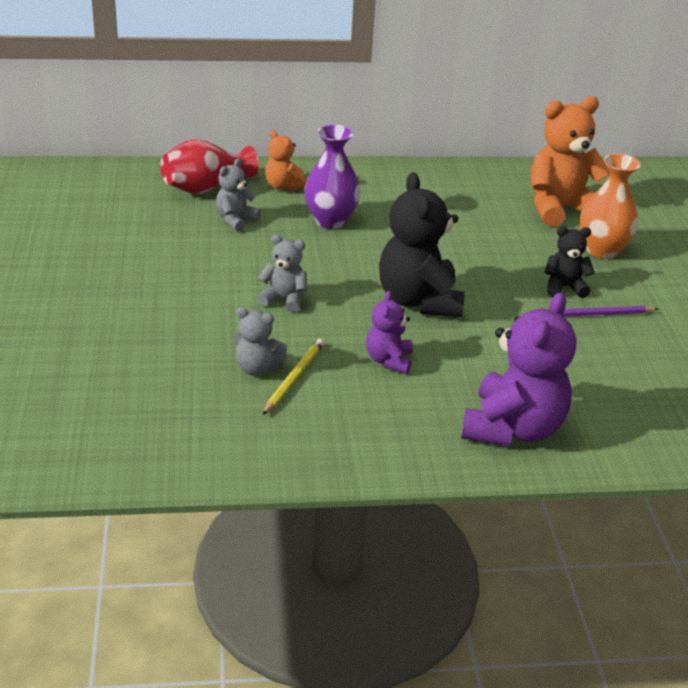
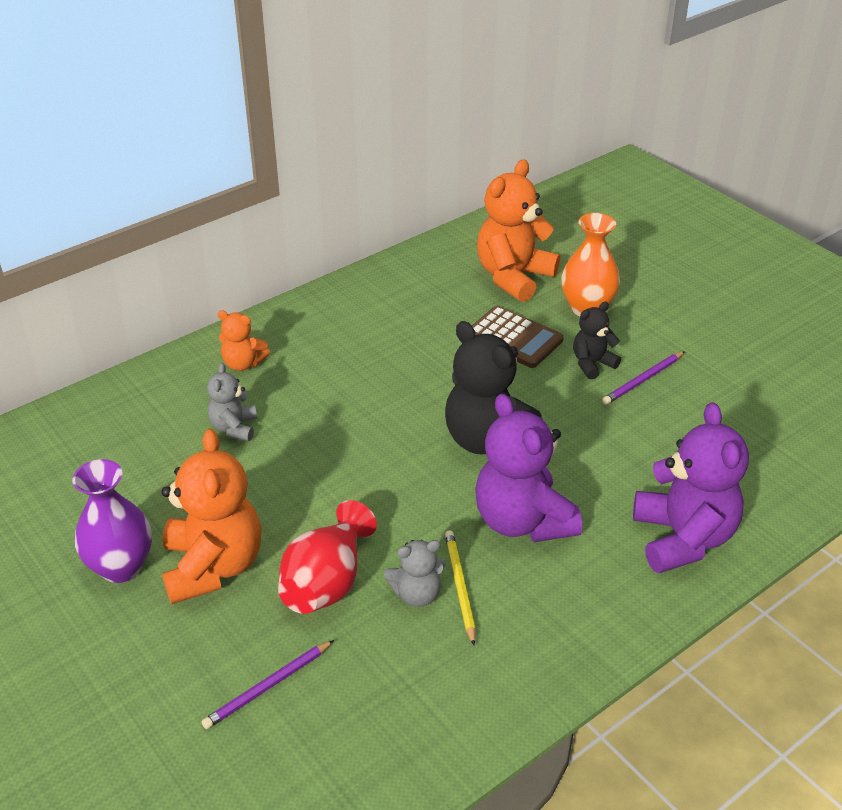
camera: 30 degrees left, 5 degrees up
red vase [160,139,259,194] -> red vase moved to [278,500,377,614]
grey teddy bear [257,235,307,313] -> none
purple vase [304,124,361,229] -> purple vase moved to [72,459,152,583]
purple teddy bear [366,291,413,374] -> purple teddy bear [475,394,582,542], size x1.91
none -> orange teddy bear [161,429,261,604]
none -> purple pencil [202,640,334,729]
none -> brown calculator [472,306,564,368]

